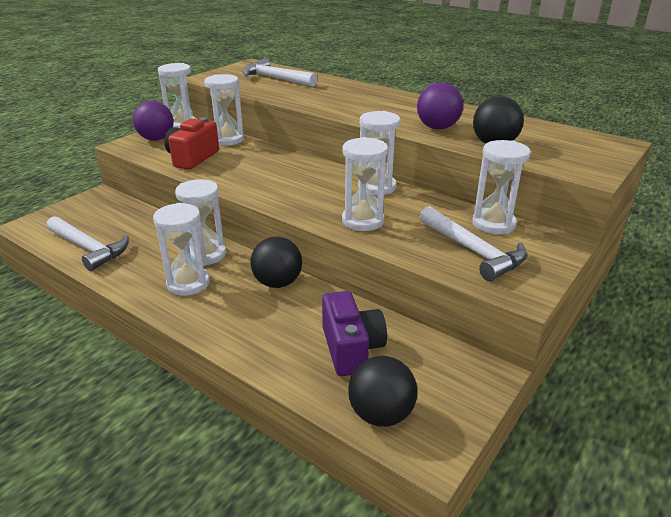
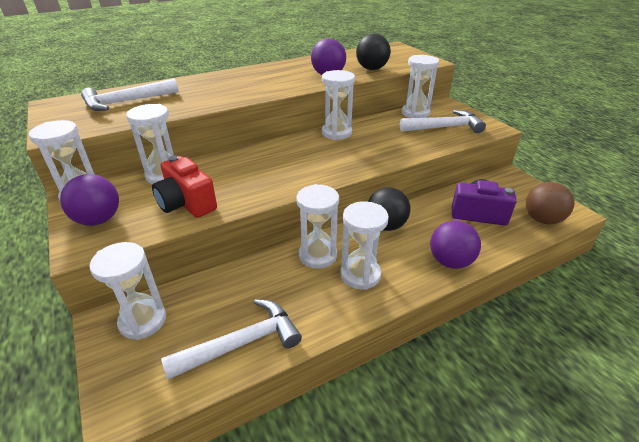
camera: 65 degrees left, 5 degrees up
white hourglass [342,137,388,231] -> white hourglass moved to [89,242,166,340]
black ball [348,356,418,427] -> brown ball [526,182,574,224]
none -> purple ball [430,220,481,269]

